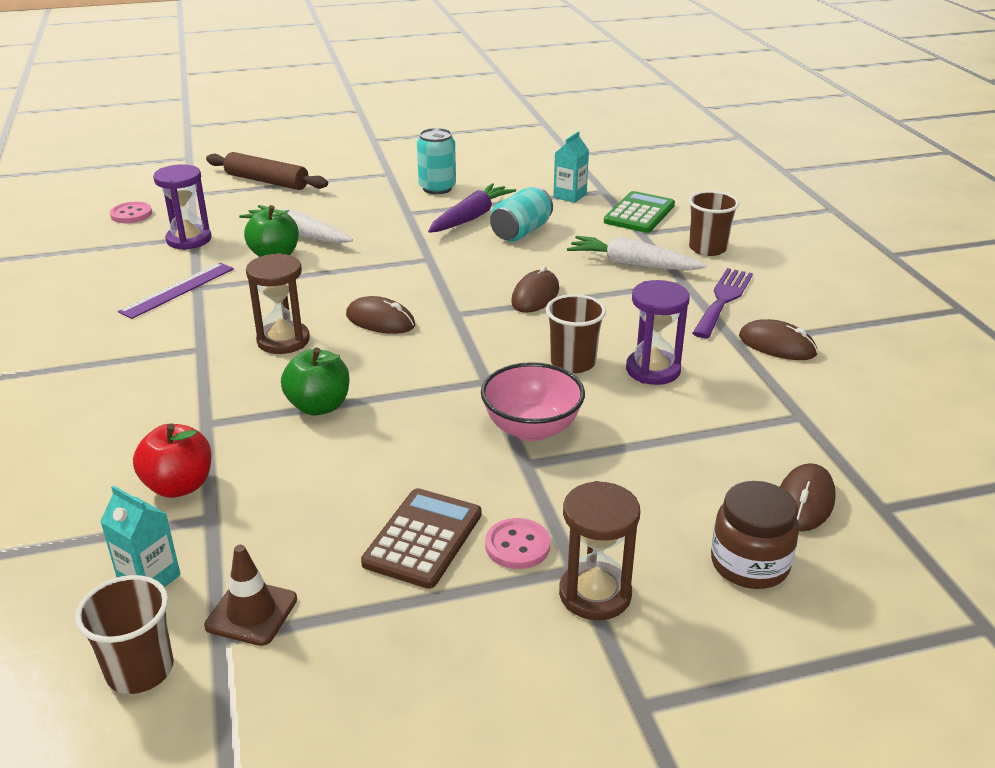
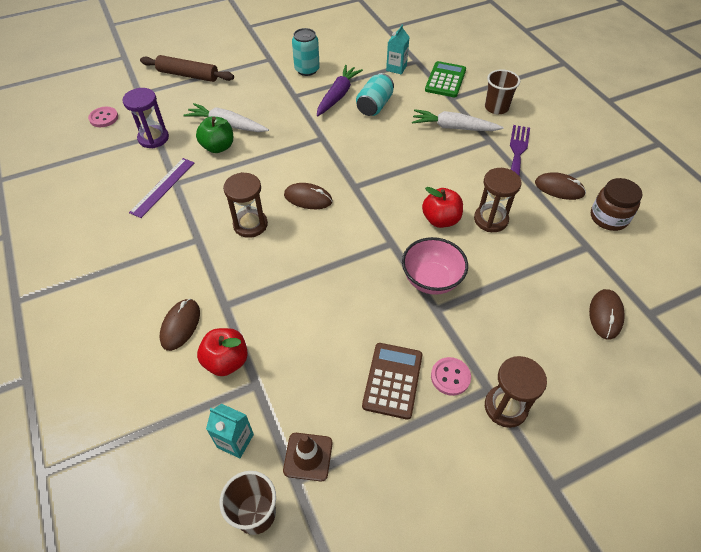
camera: 10 degrees left, 20 degrees up
green apple [281,347,349,416] -> none
brown mouse [511,266,559,313] -> brown mouse moved to [160,299,200,351]
brown cup [546,294,606,373] -> red apple [422,187,463,228]
purple hourglass [626,280,690,385] -> brown hourglass [474,168,522,232]
brown jar [711,481,799,589] -> brown jar moved to [591,178,643,231]

